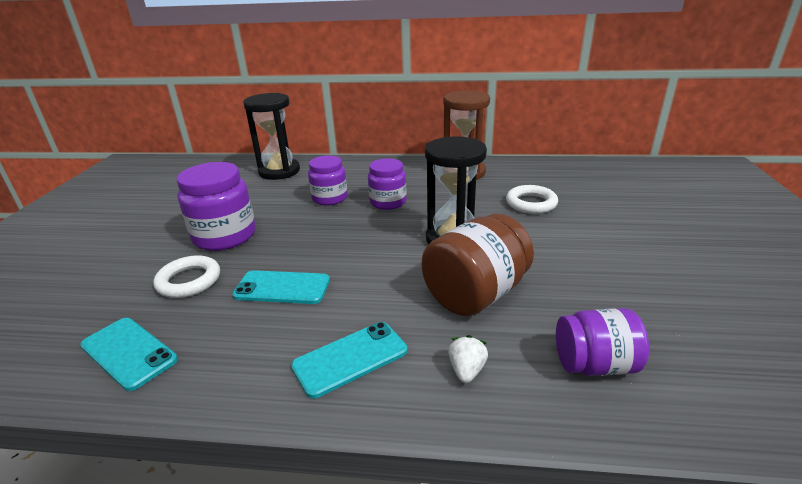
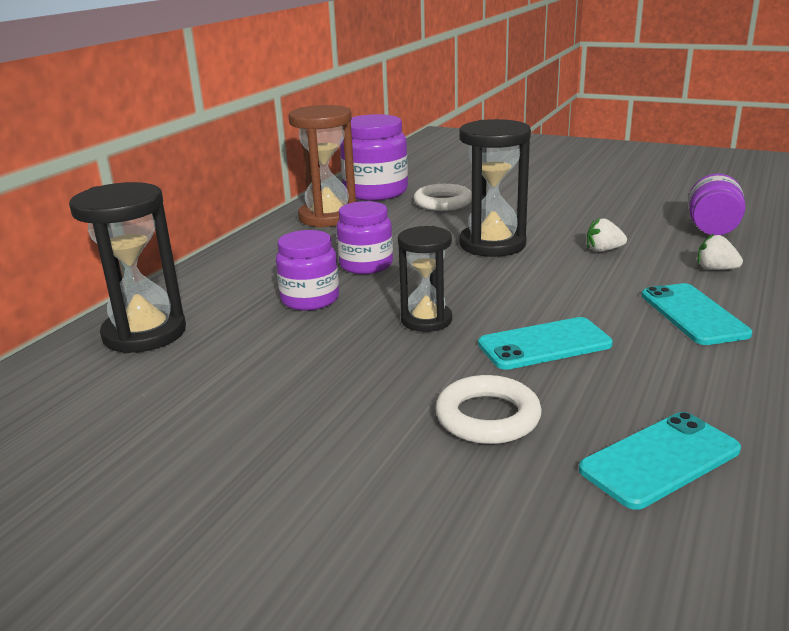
camera: 70 degrees left, 5 degrees down
purple jar [176,162,256,251] -> purple jar moved to [340,114,408,201]
turquoise phone [232,270,330,304] -> turquoise phone turned 45 degrees clockwise [478,317,613,370]
brown jar [422,214,534,316] -> white strawberry [587,218,627,252]
none -> black hourglass [398,226,452,332]

